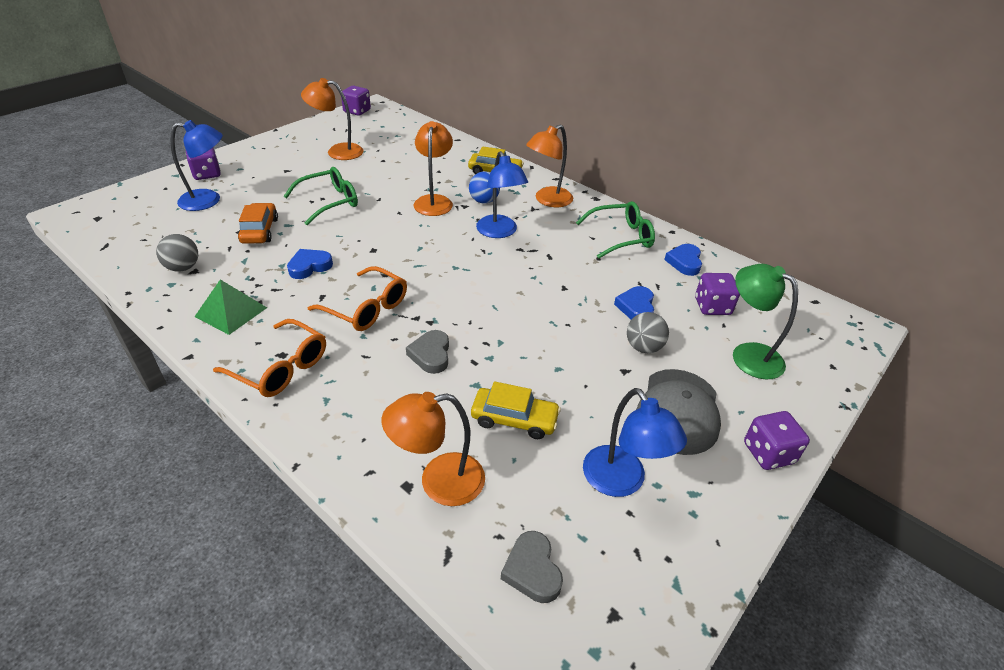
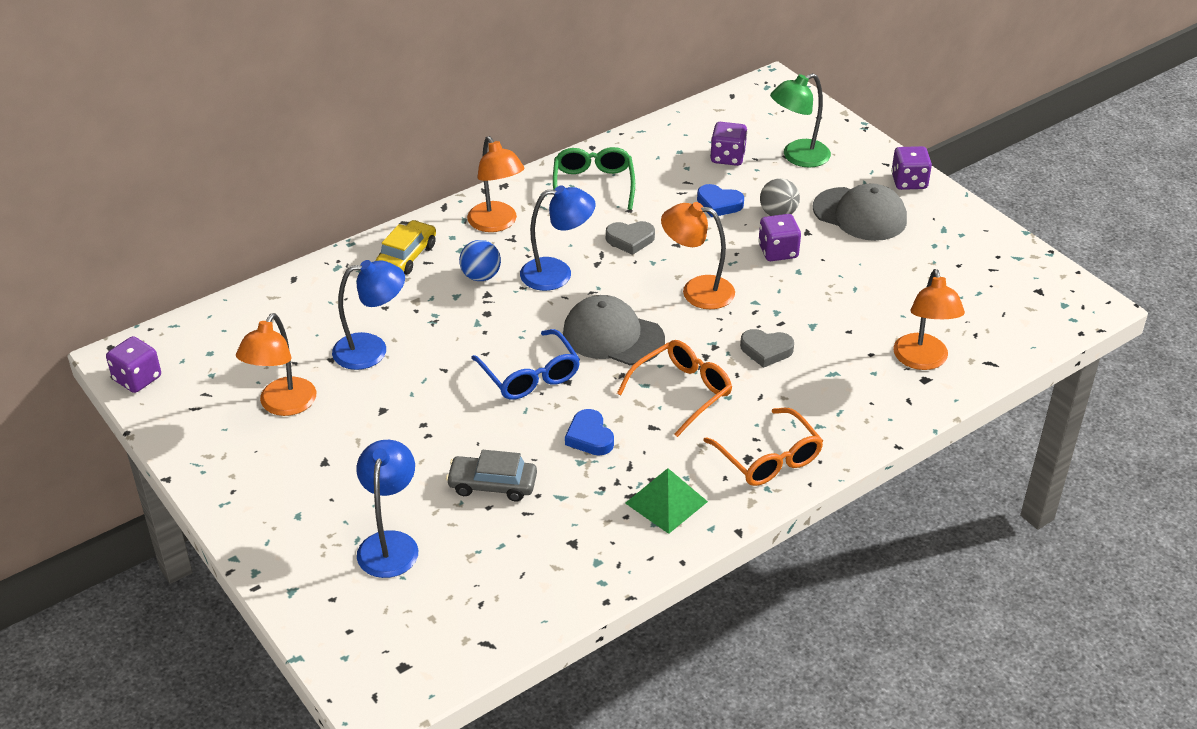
camera: 75 degrees left, 0 degrees up
grey ball [156,234,198,272] -> none
purple dice [186,147,221,180] -> purple dice moved to [758,214,801,261]
orange glasses [213,319,326,397] -> orange glasses turned 105 degrees clockwise [703,408,823,486]
orange car [238,203,278,244] -> grey car [446,450,537,501]
green glasses [284,167,358,225] -> none
orange lamp [414,121,453,216] -> orange lamp moved to [661,202,735,309]
yellow car [471,381,561,439] -> none
grey heart [501,531,563,603] -> grey heart moved to [606,221,655,255]
blue lamp [583,388,687,497] -> blue lamp moved to [332,260,405,370]
blue heart [664,244,702,276] -> none
none -> blue glasses [471,329,580,400]
none -> grey cap [563,295,665,365]

